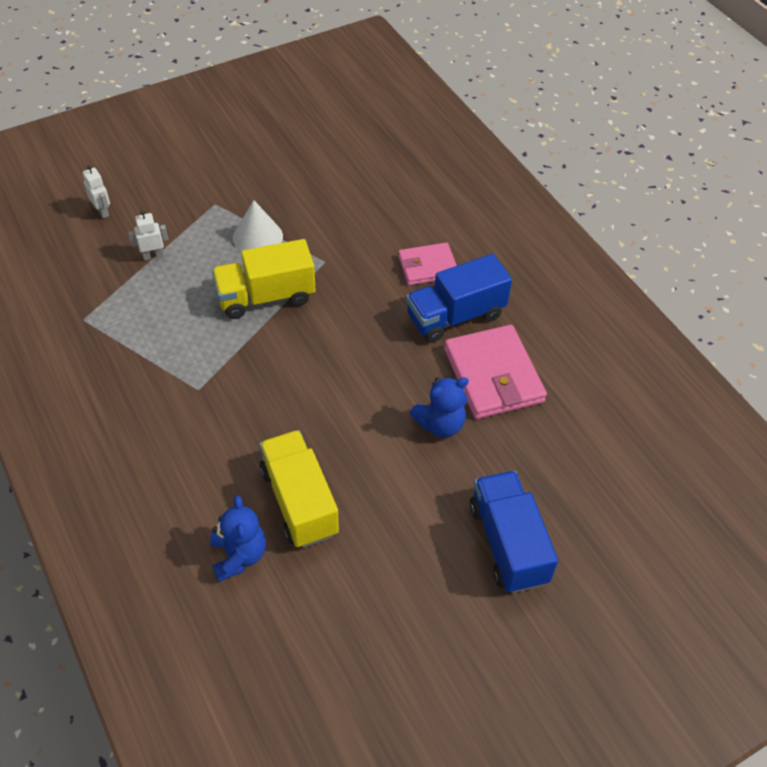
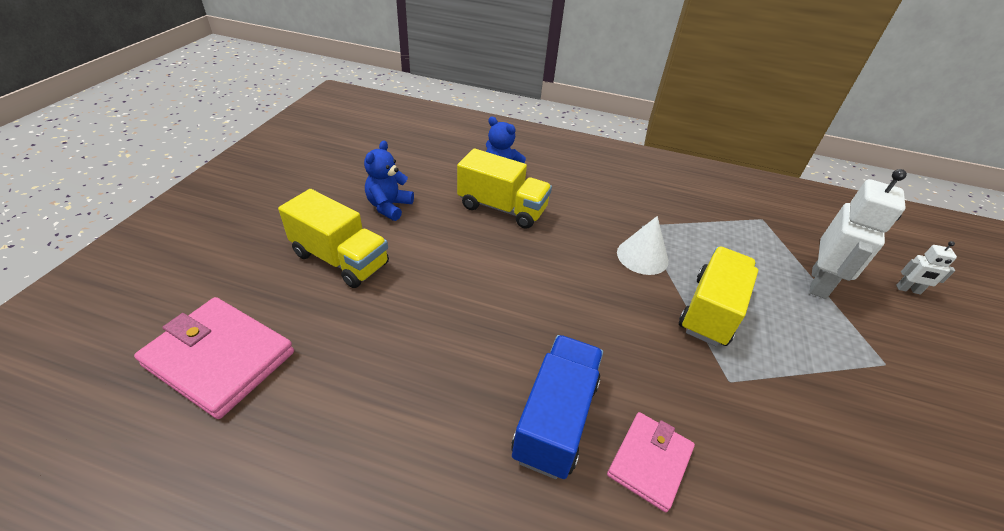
camera: 135 degrees right, 10 degrees down
white robot [128,210,168,260] -> white robot [809,169,907,299], size x2.07
white cone [233,200,283,252] -> white cone moved to [617,216,669,275]
blue teddy bear [409,377,469,438] -> blue teddy bear moved to [364,141,414,221]
pink wallet [444,325,547,419] -> pink wallet moved to [134,297,294,419]
blue truck [470,471,558,593] -> yellow truck [278,189,389,288]

